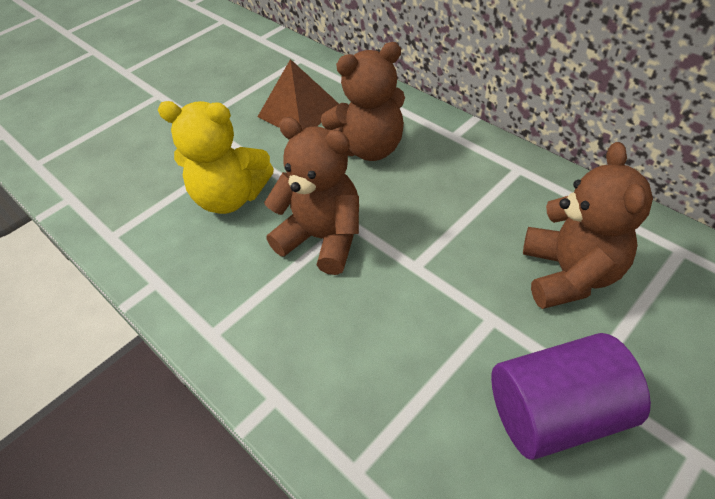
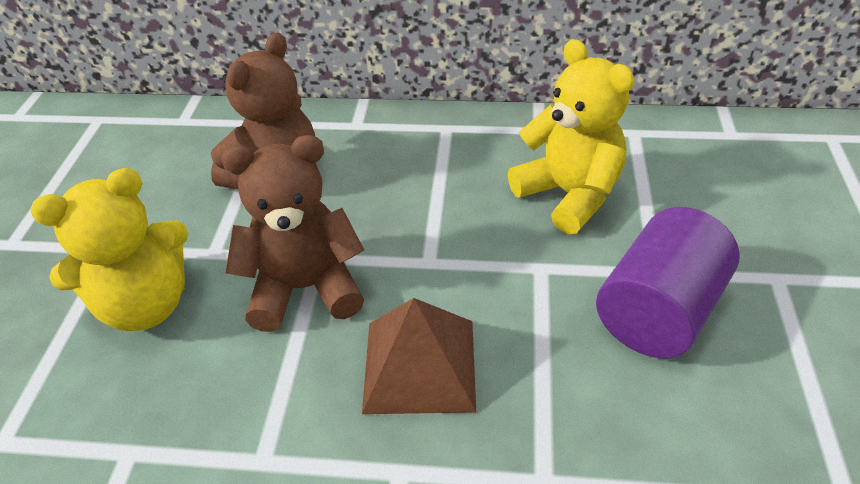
camera: 40 degrees left, 5 degrees down
brown pyramid [257,59,339,129] -> brown pyramid moved to [362,298,476,414]
brown teddy bear [523,142,653,309] -> yellow teddy bear [508,39,635,235]

